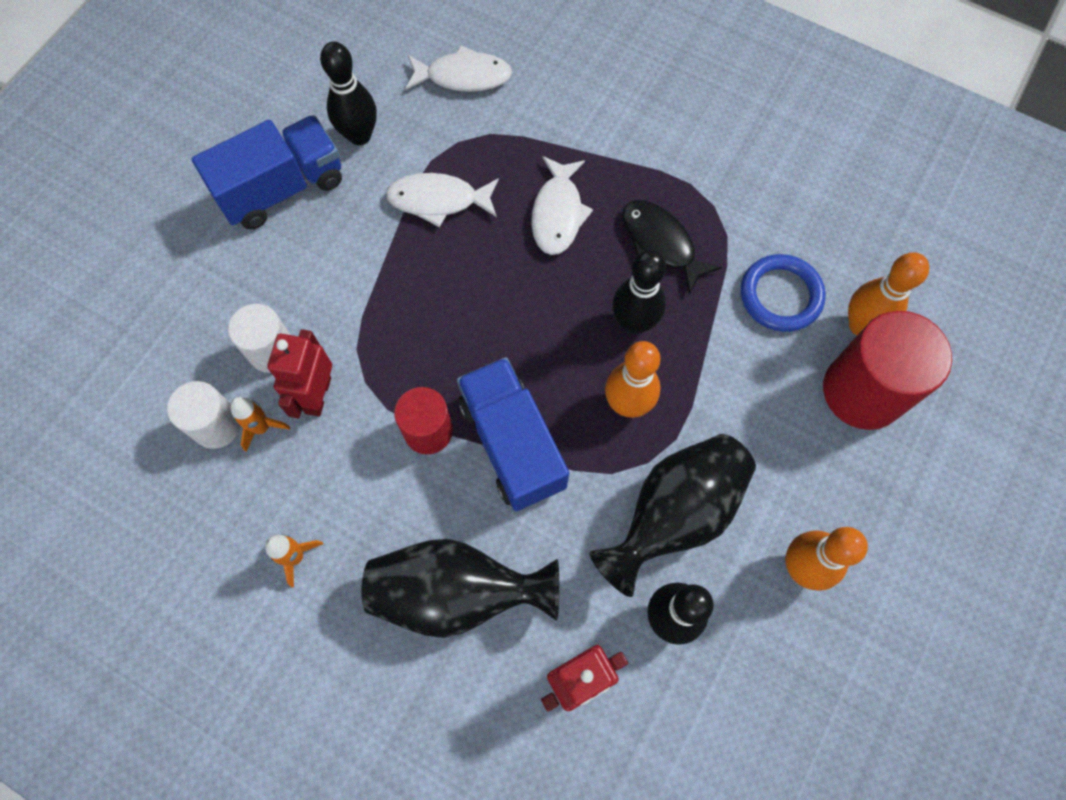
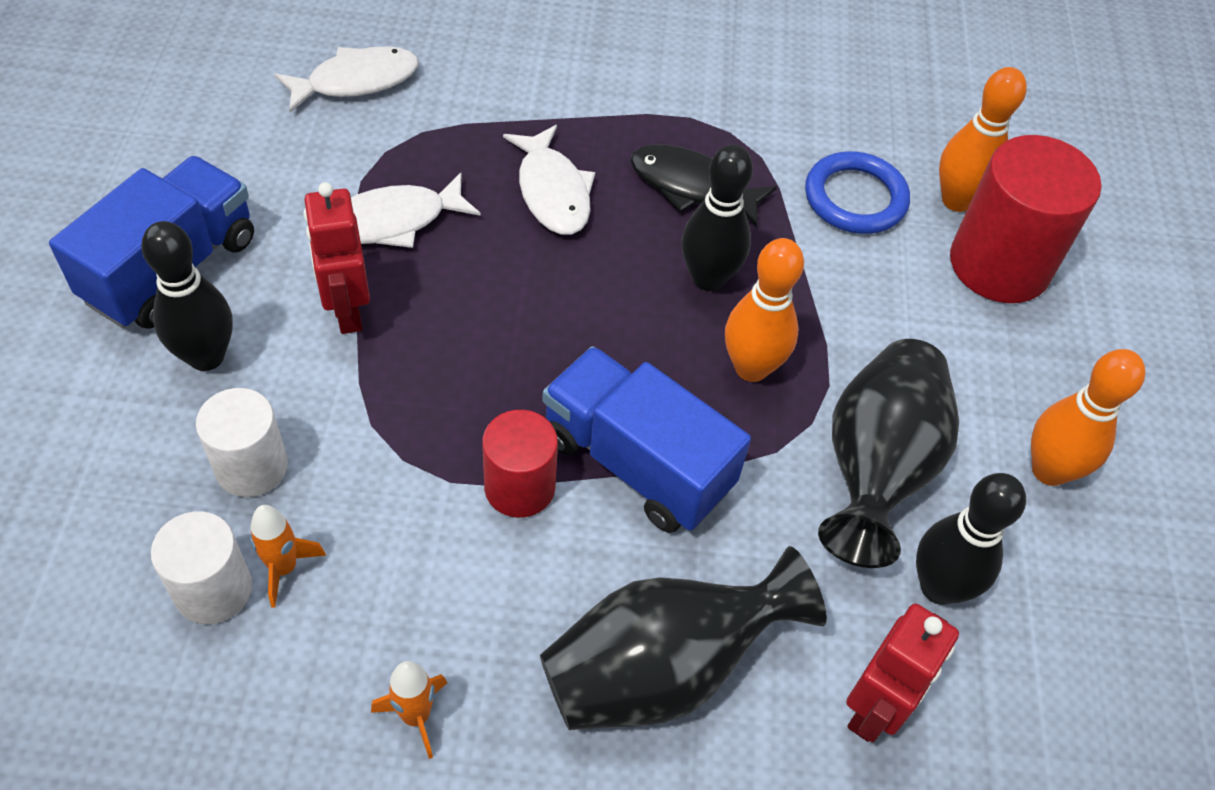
camera: 30 degrees left, 15 degrees down
red robot [267,329,332,418] -> red robot moved to [304,182,370,334]
black bowling pin [320,42,377,145] -> black bowling pin moved to [141,221,233,371]

